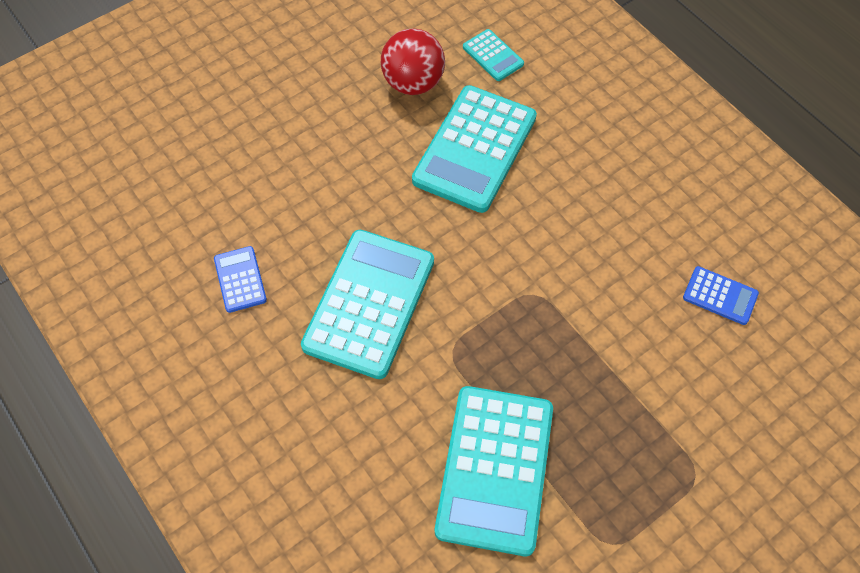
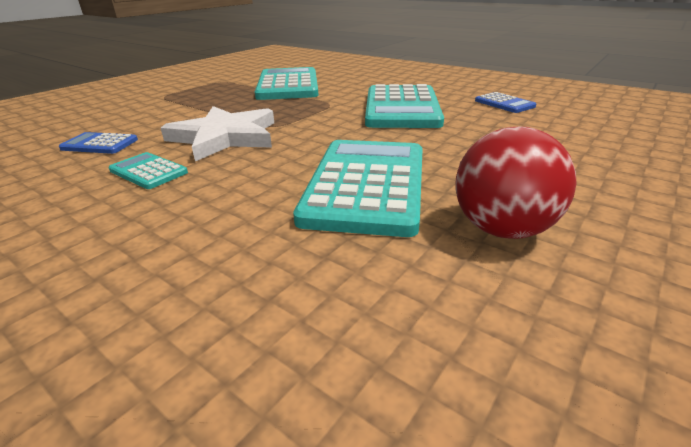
camera: 165 degrees right, 30 degrees down
turquoise calculator [463,29,524,81] -> turquoise calculator moved to [109,152,188,189]
none -> white star [161,106,274,161]

